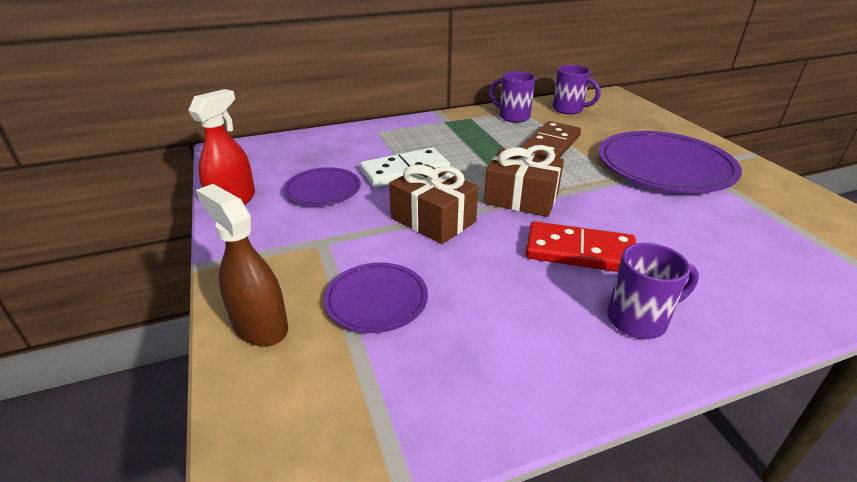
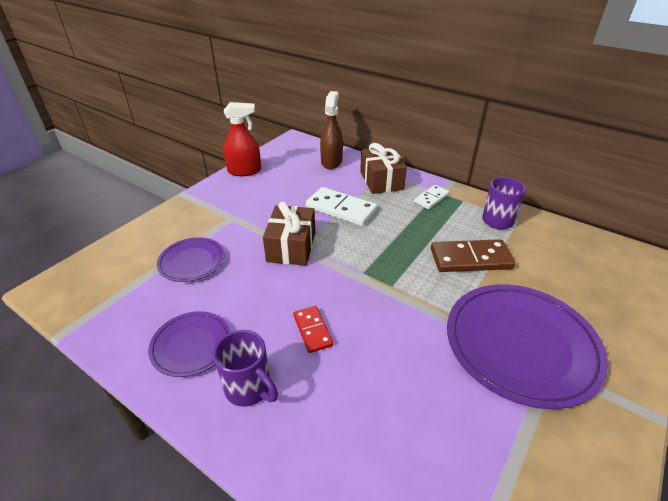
camera: 55 degrees right, 5 degrees up
brown spray bottle [196,184,288,347] -> brown spray bottle moved to [320,91,343,169]
purple plate [283,167,361,206] -> purple plate moved to [148,311,231,377]
brown gift [484,145,564,217] -> brown gift moved to [360,143,407,194]
red domino [526,221,636,272] -> red domino [293,306,333,353], size x0.58
purple mug [553,65,601,114] -> none
none -> white domino [414,185,449,209]

